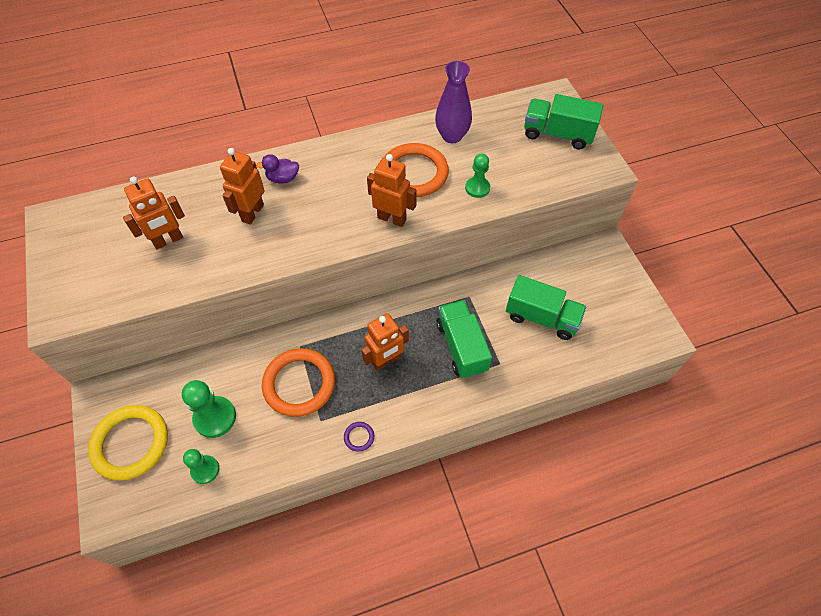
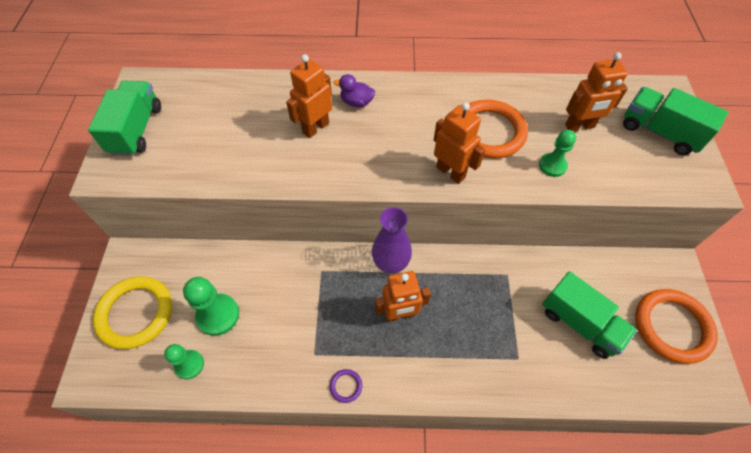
camera: 20 degrees right, 0 degrees up
orange robot [123,176,185,249] -> orange robot moved to [565,52,628,131]
orange ring [262,348,335,417] -> orange ring moved to [635,289,718,364]
purple vase [435,61,472,143] -> purple vase moved to [372,207,412,273]
green truck [437,300,492,379] -> green truck moved to [88,80,161,156]

